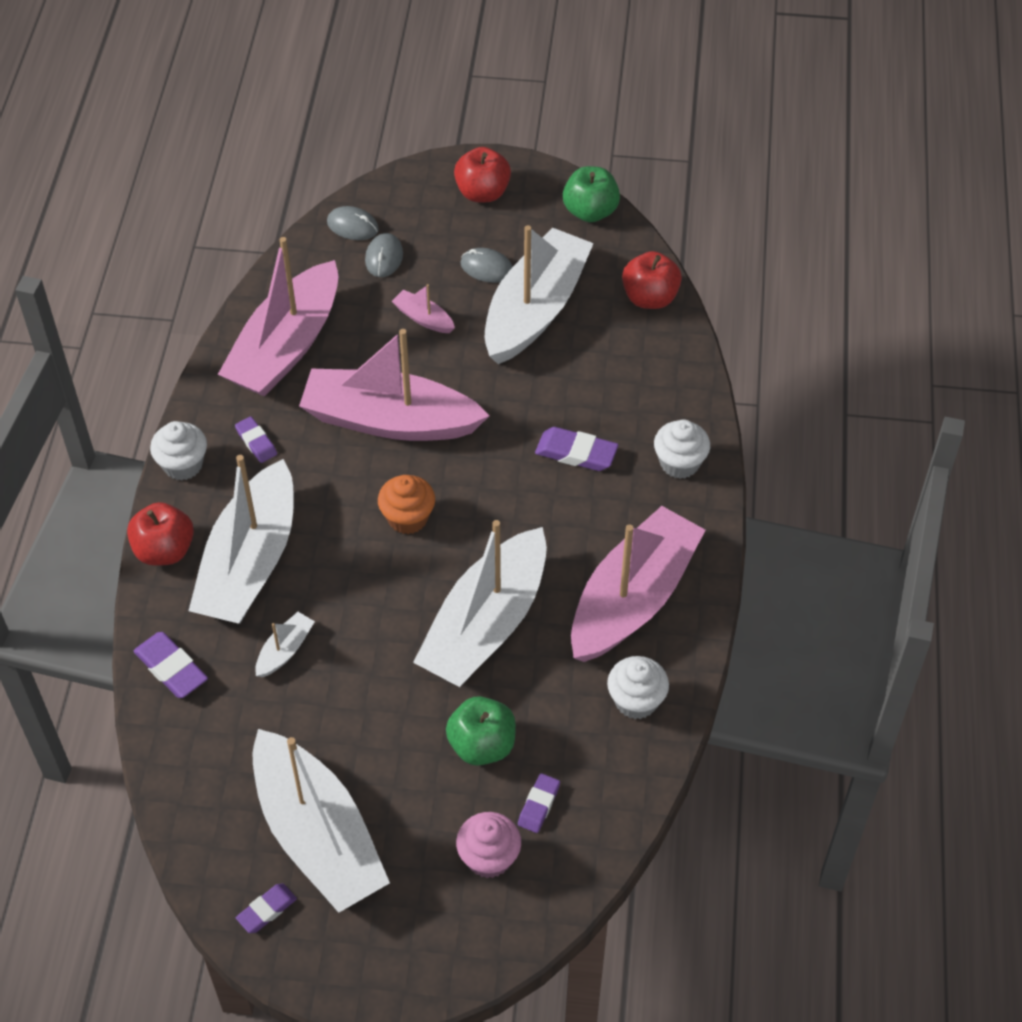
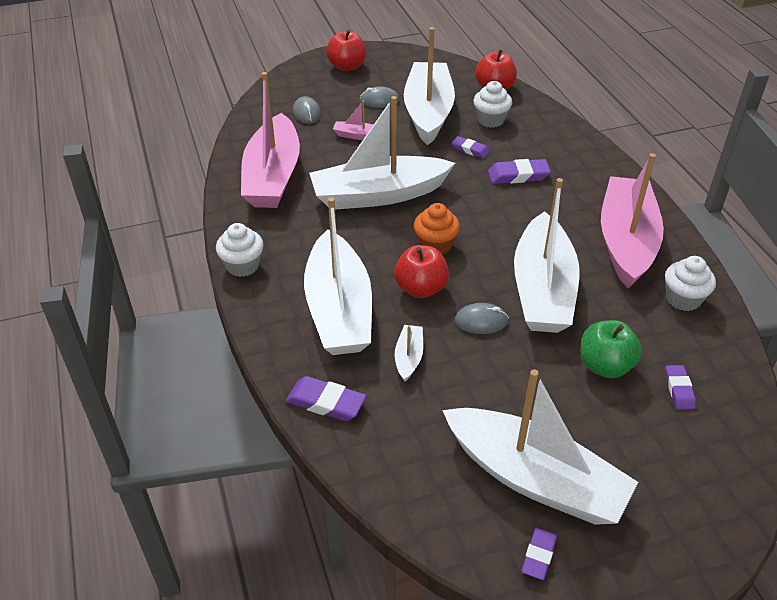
camera: 25 degrees left, 10 degrees down
red apple [127,502,194,566] -> red apple moved to [394,245,449,298]
purple eraser [235,417,277,463] -> purple eraser moved to [452,136,490,159]
pink boat [299,329,490,441] -> white boat [309,96,455,210]
grey mouse [327,206,379,240] -> grey mouse moved to [455,303,509,334]
pink cupcake [456,812,521,878] -> none
green apple [563,166,620,222] -> none
white cupcake [654,420,710,479] -> white cupcake moved to [473,81,512,128]

